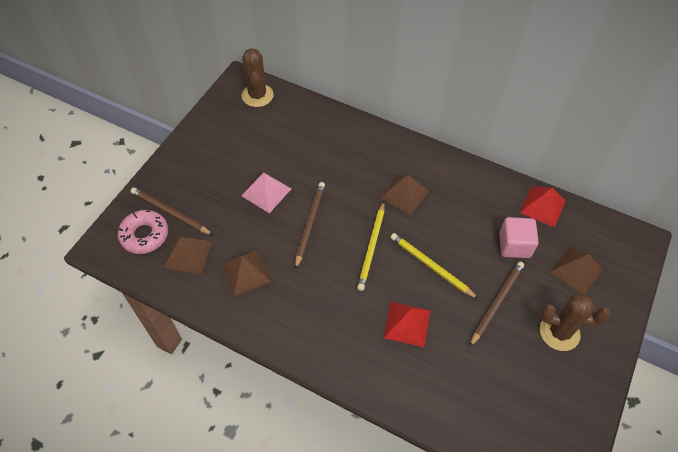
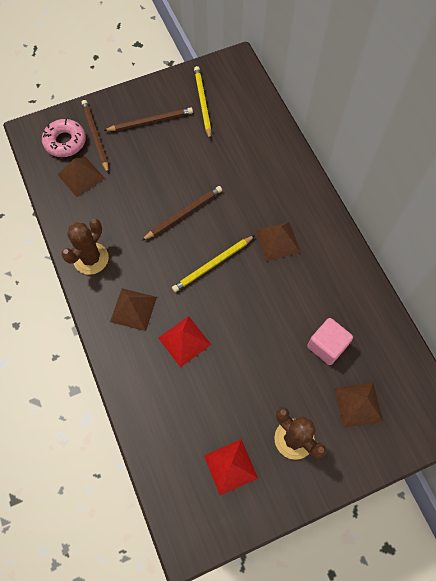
camera: 40 degrees right, 10 degrees up
brown pyramid [221,251,271,296] -> brown pyramid moved to [110,288,157,331]
pink pyramid [241,172,291,213] -> none
brown cactus [242,48,274,107] -> brown cactus moved to [61,219,109,275]
yellow pencil [390,233,478,299] -> yellow pencil moved to [194,66,211,139]
brown pencil [470,261,524,347] -> brown pencil moved to [103,107,193,131]
red pyramid [520,187,566,227] -> red pyramid moved to [204,439,258,495]

